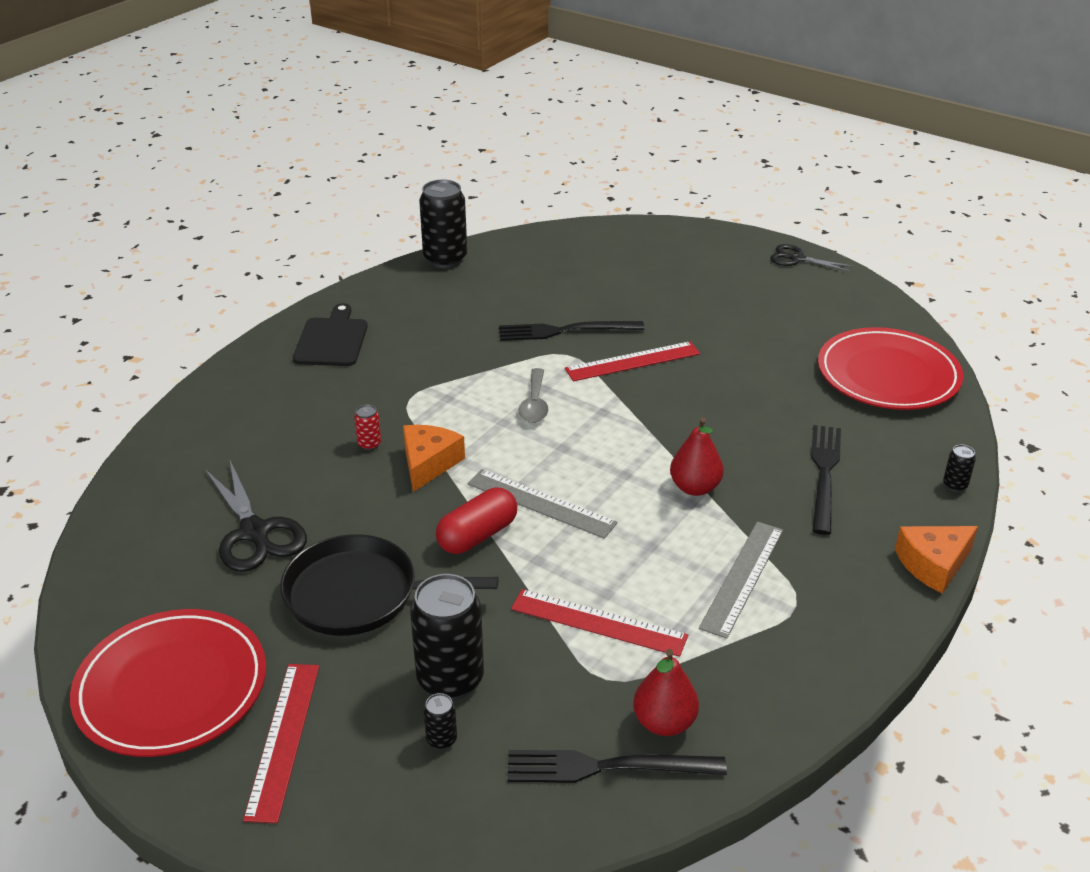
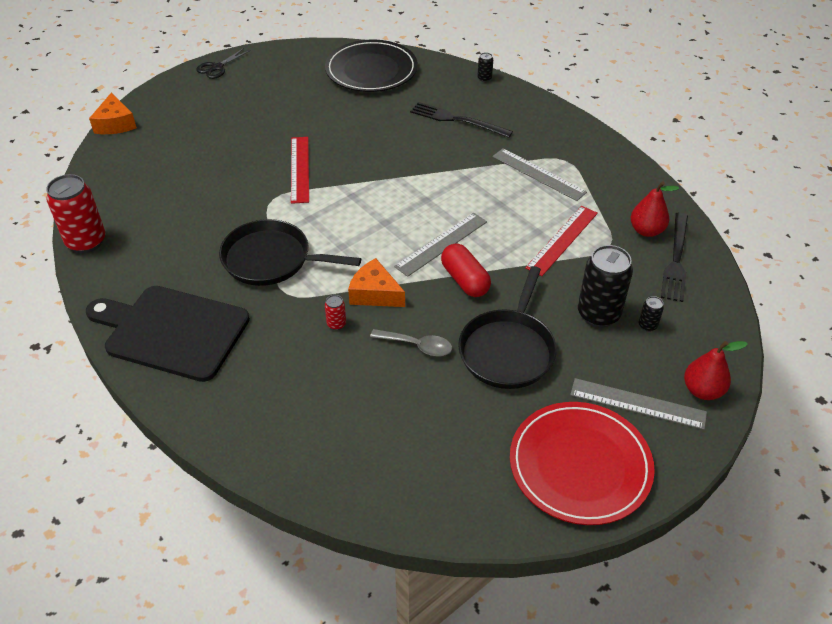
camera: 75 degrees left, 10 degrees up
black scissors [205,461,307,572] -> none
red ruler [243,664,319,823] -> grey ruler [570,378,707,430]
black cutting board [293,303,368,366] -> black cutting board [86,286,250,382], size x1.65
black can [419,180,467,268] -> red can [46,174,105,253]
black fork [499,321,644,341] -> none
grey spoon [518,368,548,423] -> grey spoon moved to [370,329,452,356]
red pear [670,417,724,496] -> red pear moved to [684,341,748,400]
red plate [818,327,963,410] -> black plate [325,40,418,92]
orange cheese [895,526,978,594] -> orange cheese moved to [89,93,137,134]
none -> black pan [219,219,361,286]

